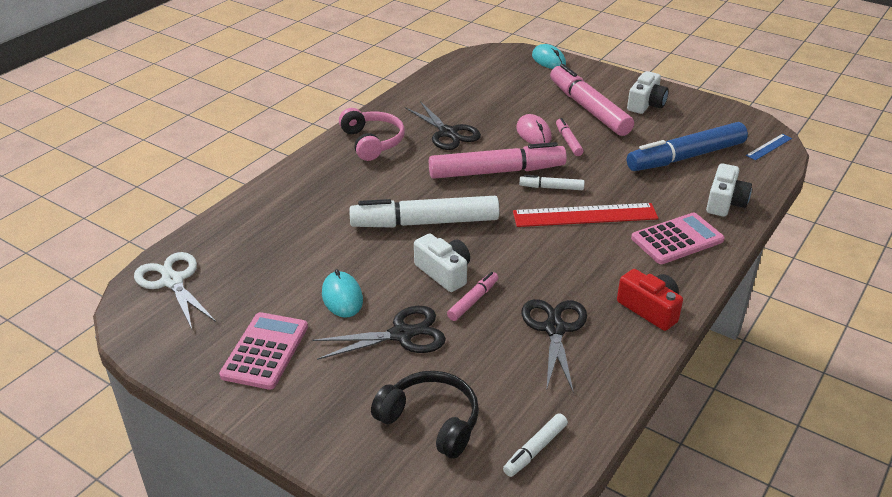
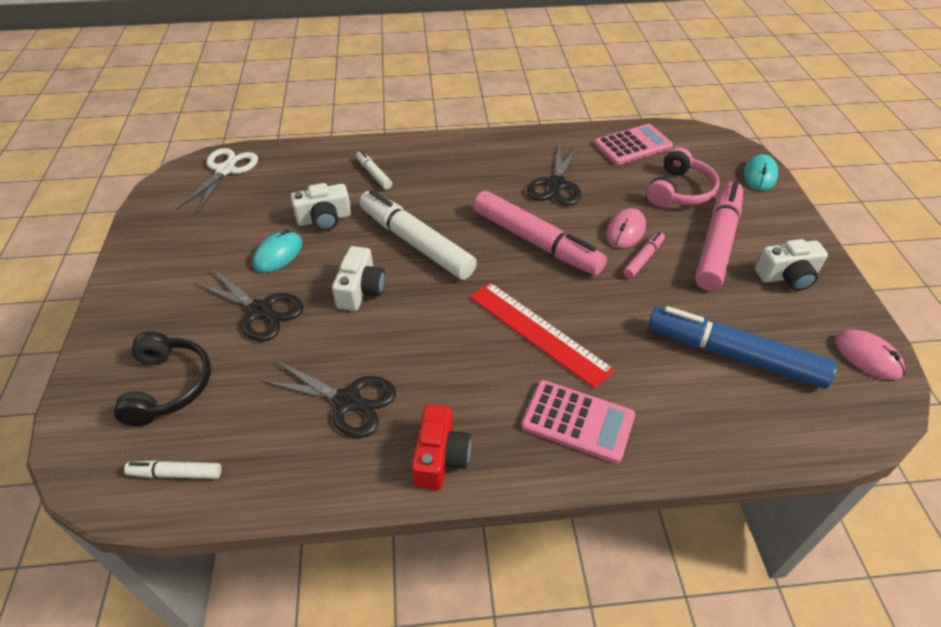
camera: 50 degrees right, 10 degrees up
pink calculator [219,312,308,390] -> pink calculator moved to [594,124,673,165]
pink headphones [339,108,405,161] -> pink headphones moved to [646,147,720,206]
pink marker [447,272,498,321] -> none
white marker [519,175,585,190] -> white marker moved to [356,151,392,189]
black scissors [521,299,587,394] -> black scissors turned 60 degrees clockwise [260,360,396,438]
white camera [706,163,752,217] -> white camera moved to [291,183,351,231]
blue ruler [746,134,792,161] -> none
none -> pink mouse [835,329,905,380]

